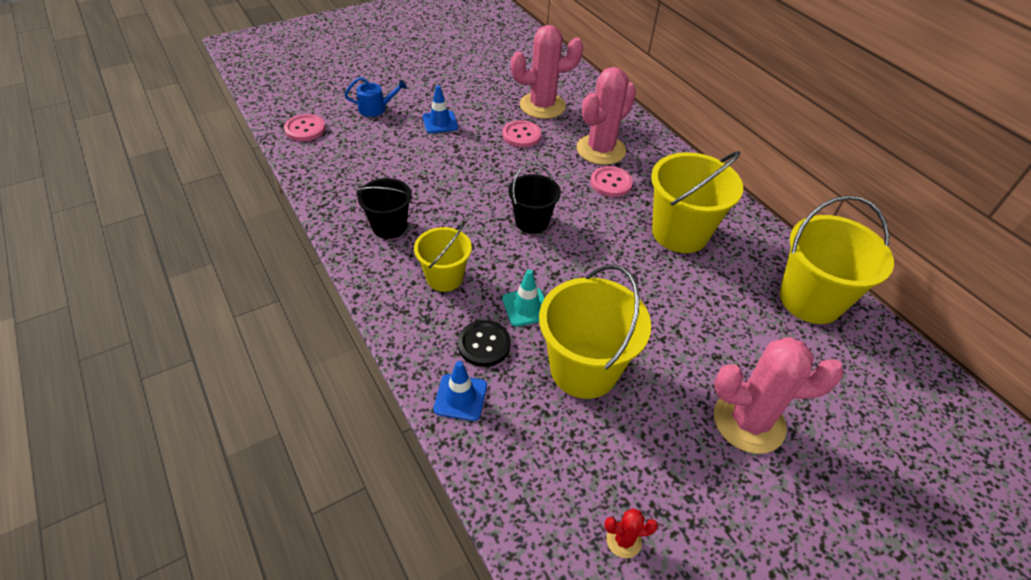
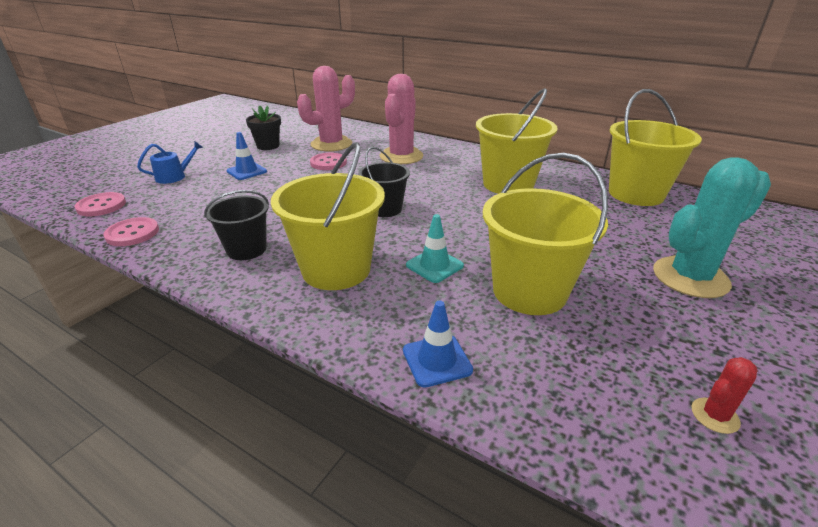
camera: 25 degrees left, 15 degrees down
yellow bucket [414,224,472,292] -> yellow bucket [271,142,385,290], size x1.67
black button [458,320,511,367] -> none
pink button [591,166,633,197] -> pink button moved to [103,217,159,246]
pink cactus [714,337,844,454] -> turquoise cactus [653,157,771,298]
none -> black flower pot [246,105,281,150]

